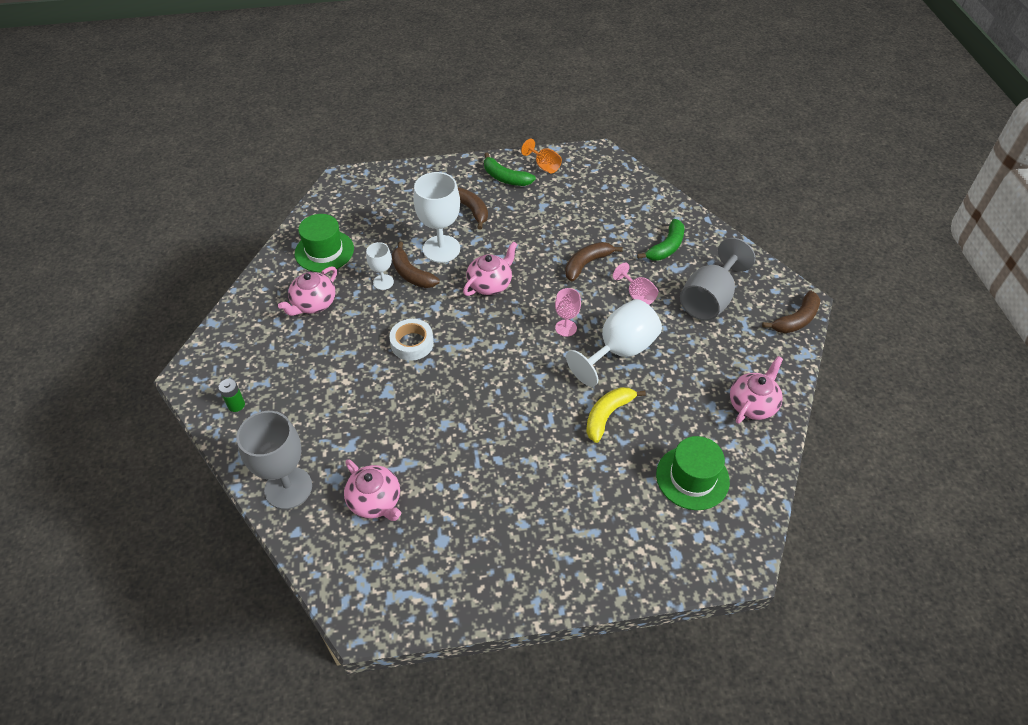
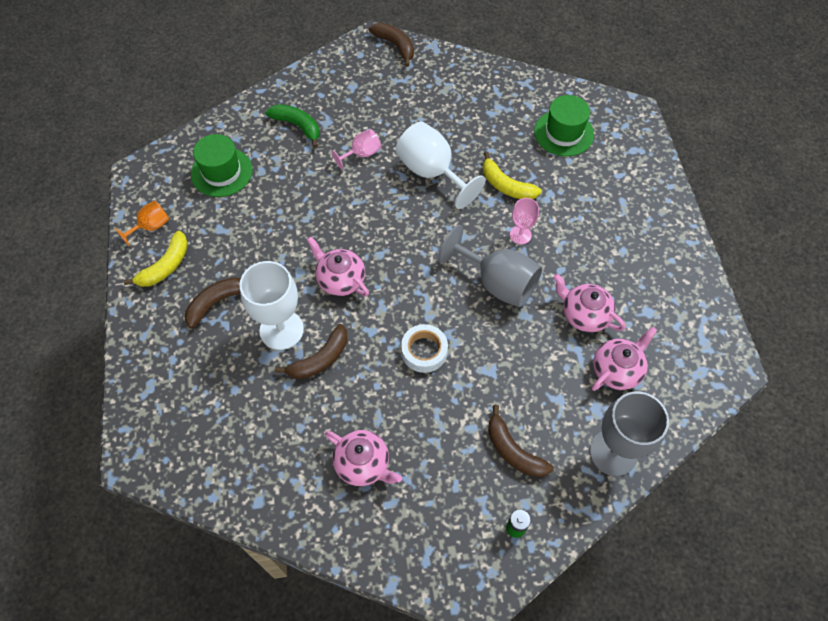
camera: 90 degrees left, 10 degrees up
green hat [295,214,354,272] -> green hat moved to [191,134,253,197]
white goblet [366,242,394,290] -> none
green banana [484,152,536,186] -> yellow banana [124,231,188,287]
pink goblet [555,288,581,337] -> pink goblet moved to [510,198,539,244]
brown banana [565,242,623,281] -> brown banana moved to [488,405,554,477]
grey goblet [680,238,755,321] -> grey goblet moved to [438,225,542,308]
pink teapot [730,356,783,424] -> pink teapot moved to [553,274,625,332]

